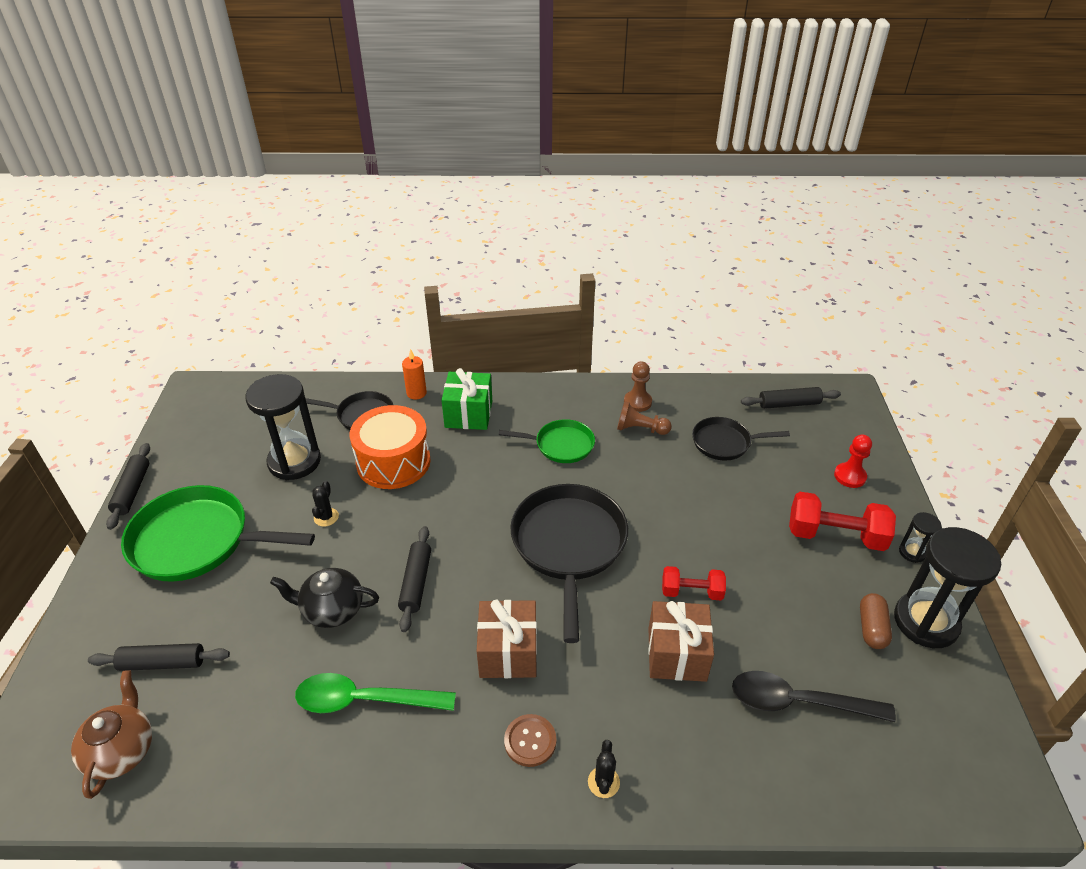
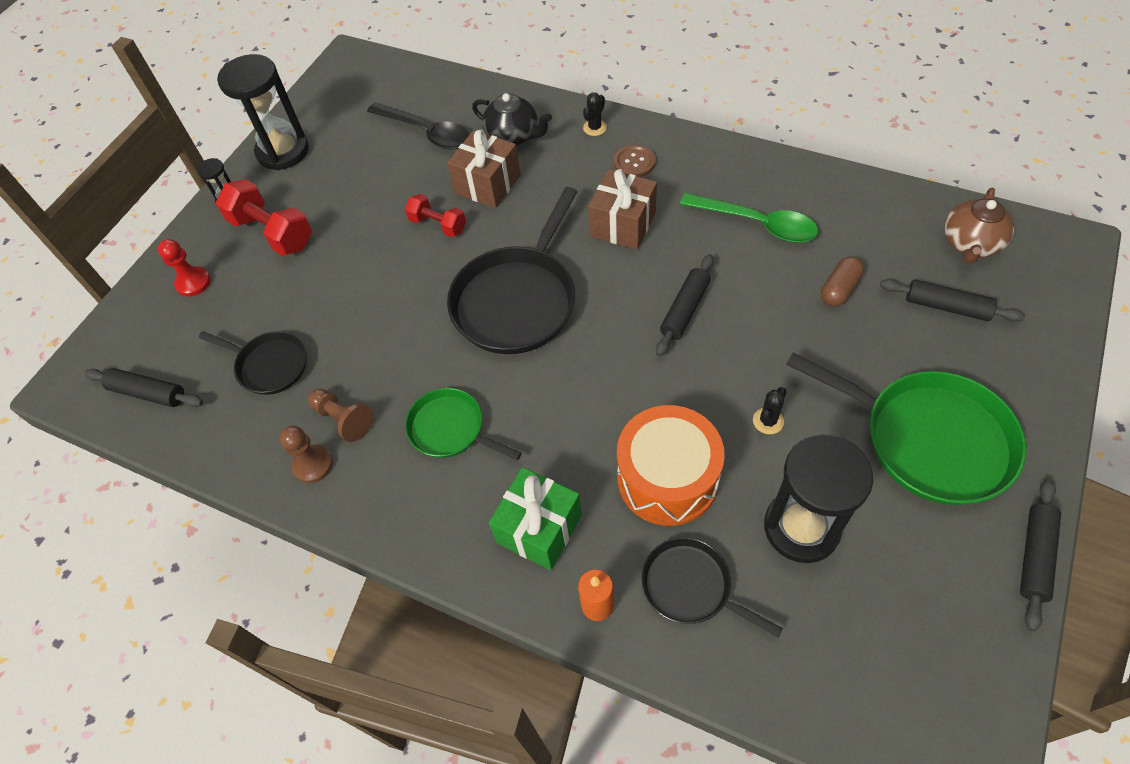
camera: 150 degrees left, 15 degrees up
black teapot [270,568,379,628] -> black teapot moved to [472,93,552,146]
brown capsule [860,593,892,649] -> brown capsule moved to [821,256,864,307]

